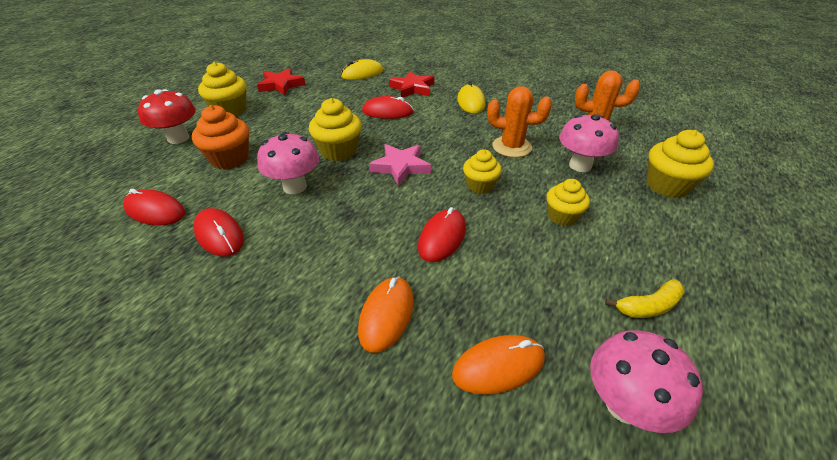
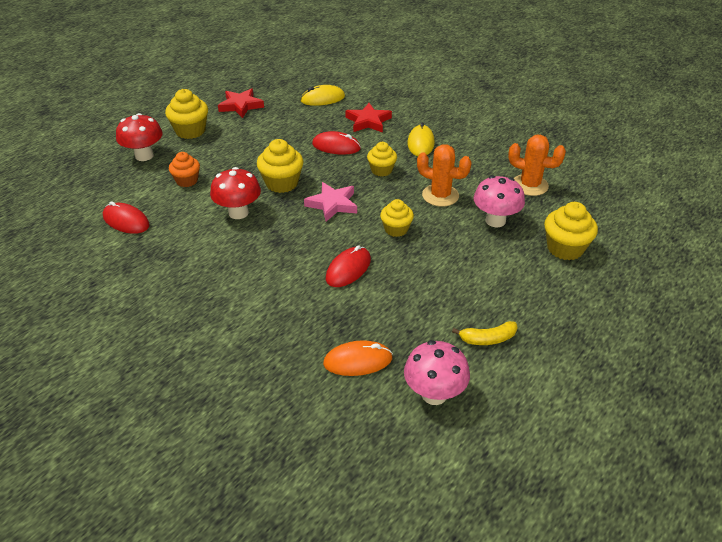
camera: 10 degrees right, 0 degrees up
orange cupcake [192,105,249,169] -> orange cupcake [169,152,200,187], size x0.67
red mouse [193,208,244,257] -> none
pink mushroom [257,132,319,194] -> red mushroom [210,167,261,219]
orange mouse [358,277,414,353] -> none
yellow cupcake [546,179,590,226] -> yellow cupcake moved to [367,142,397,177]

